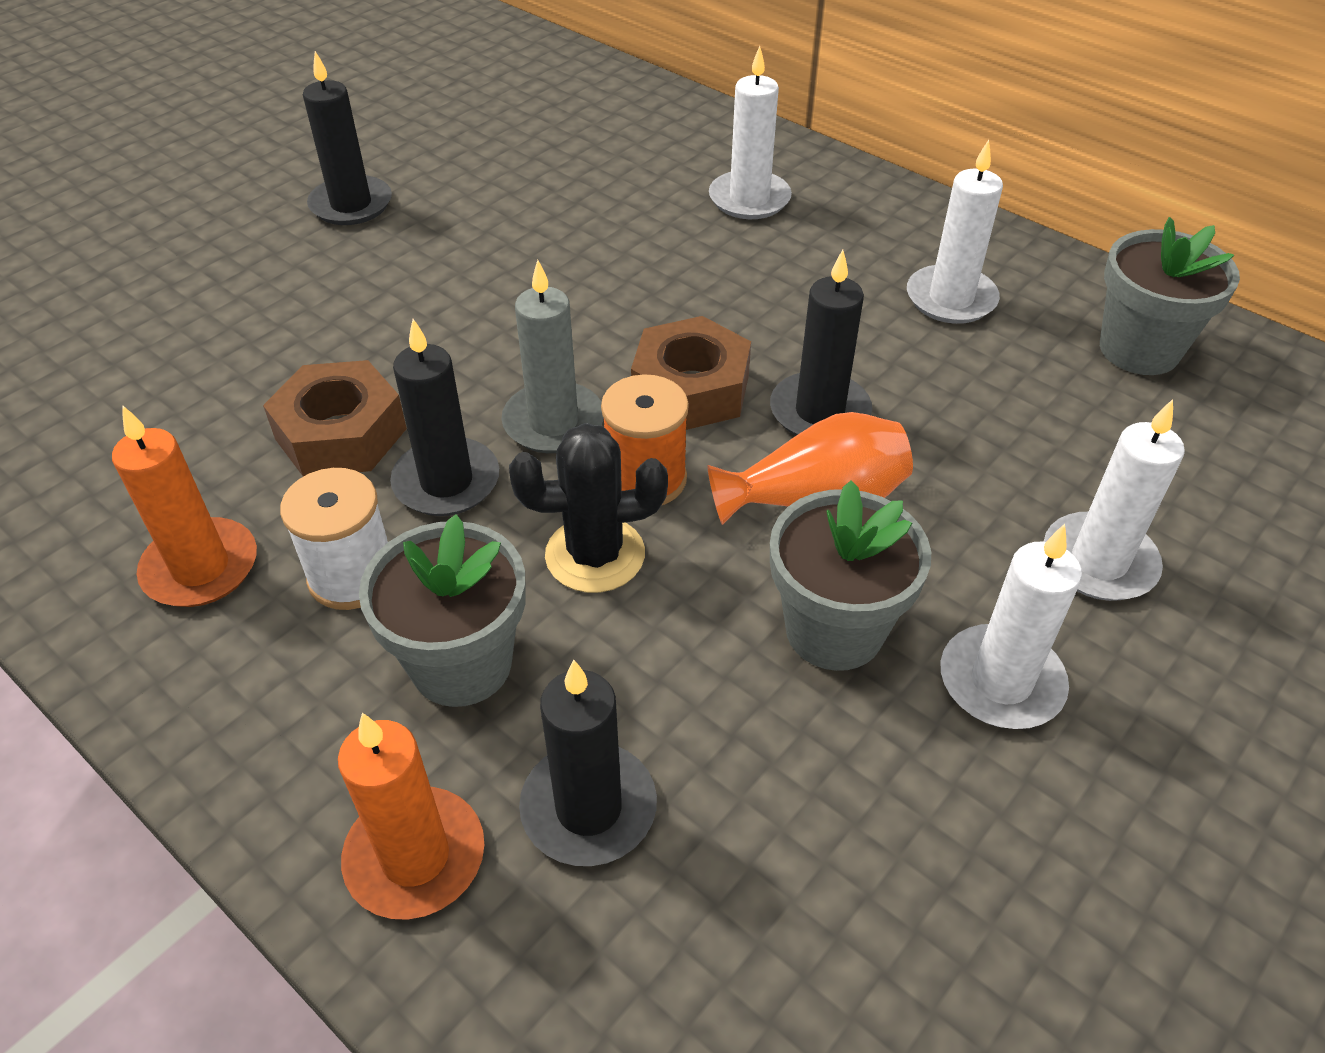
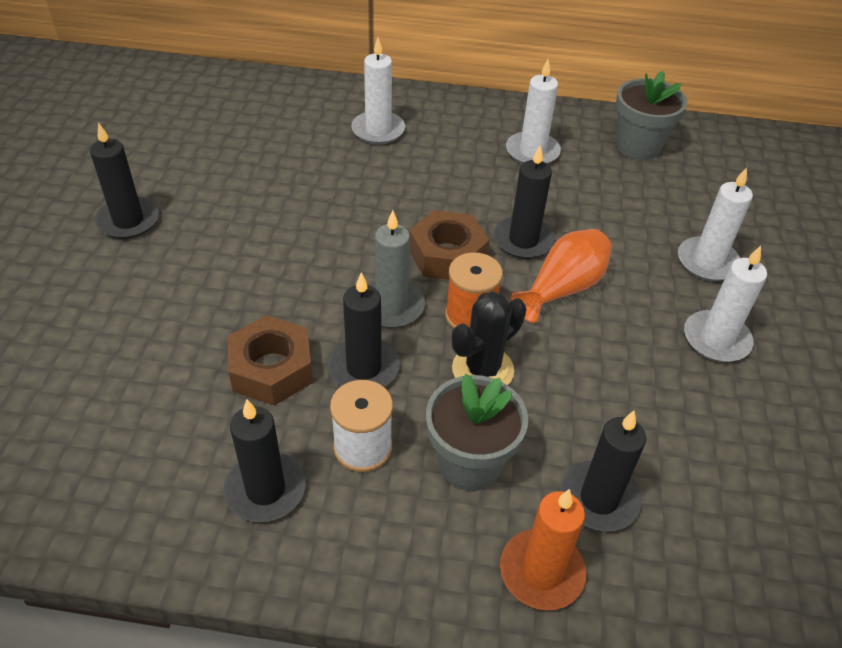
camera: 35 degrees left, 0 degrees up
orange candle [112,405,257,607] -> black candle [224,399,306,522]
grey flower pot [770,481,931,671] -> none

